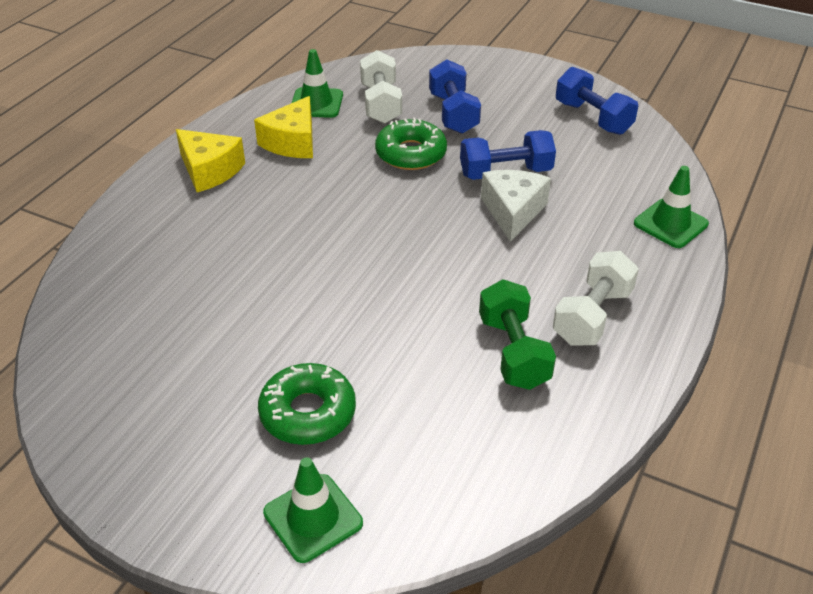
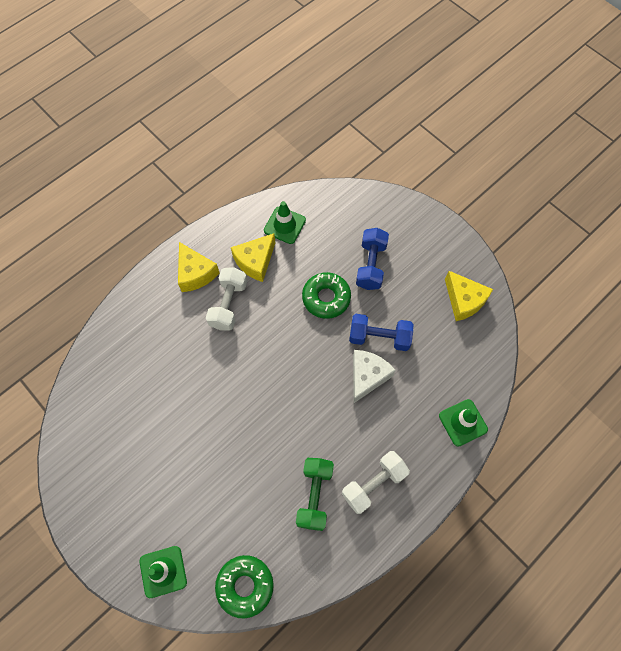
camera: 20 degrees right, 25 degrees up
green donut [258,363,356,445] -> green donut moved to [215,555,274,618]
white dumbbell [360,50,402,124] -> white dumbbell moved to [206,267,247,331]
blue dumbbell [556,67,638,135] -> yellow cheese [445,271,493,321]

